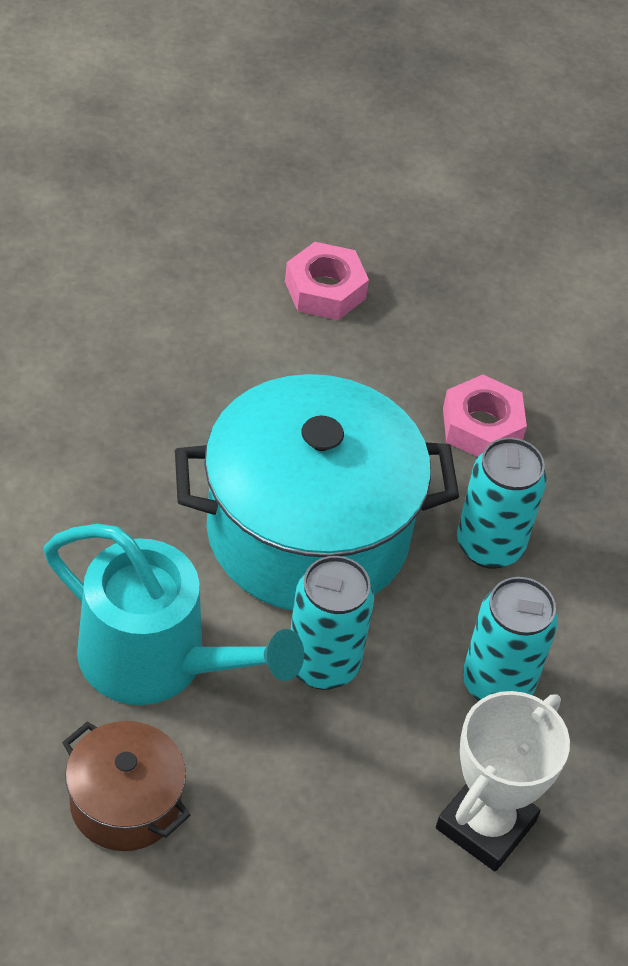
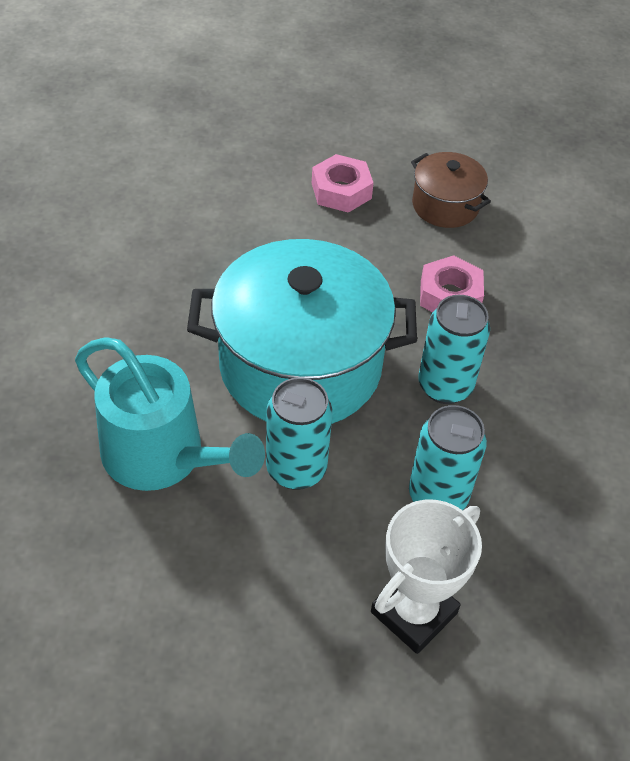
camera: 10 degrees right, 0 degrees up
brown pot [62,721,190,851] -> brown pot moved to [411,152,491,228]

